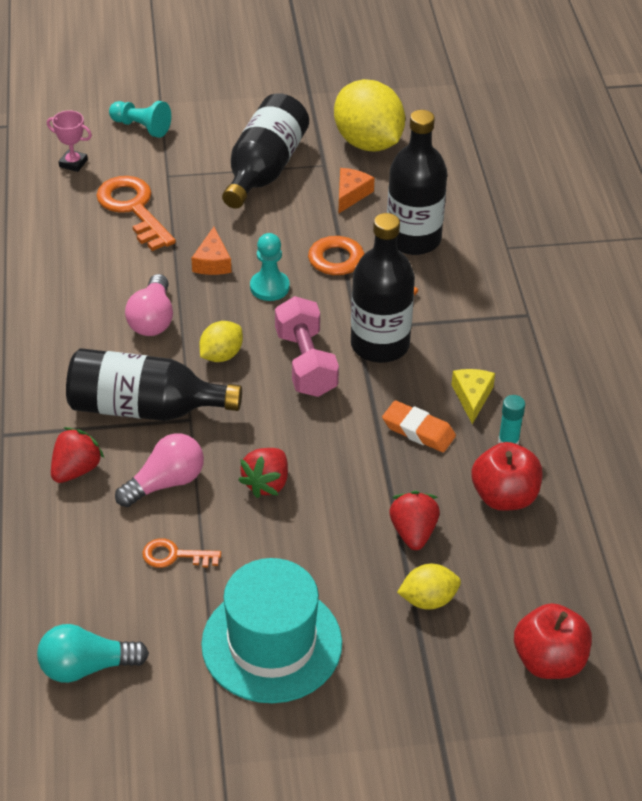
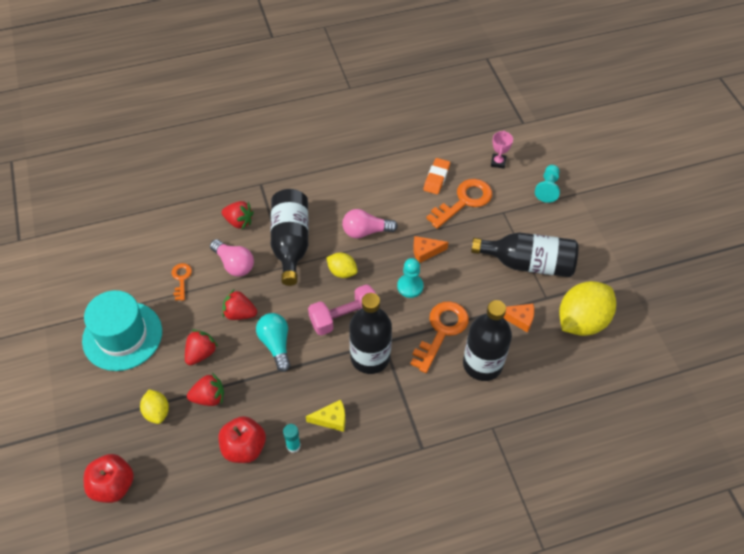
camera: 80 degrees right, 10 degrees up
turquoise light bulb [37,624,149,683] -> turquoise light bulb moved to [256,313,291,372]
orange eraser [382,400,456,452] -> orange eraser moved to [423,158,450,194]
none -> red strawberry [185,330,218,365]

